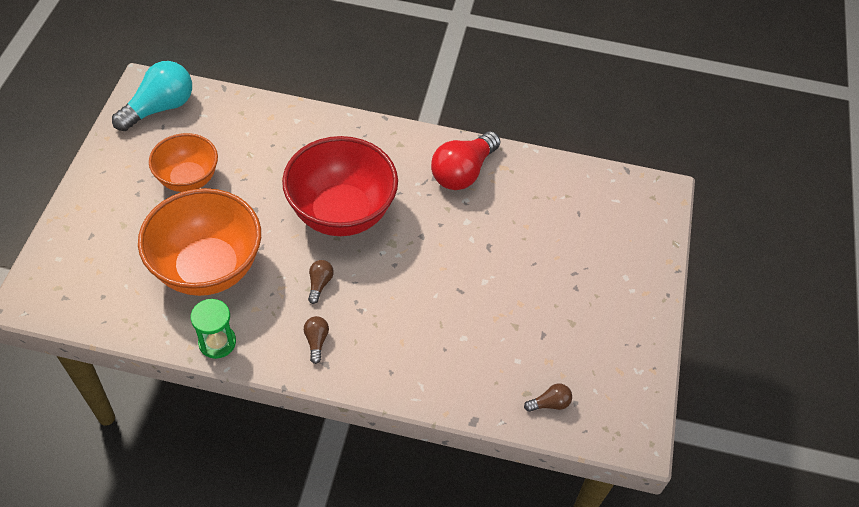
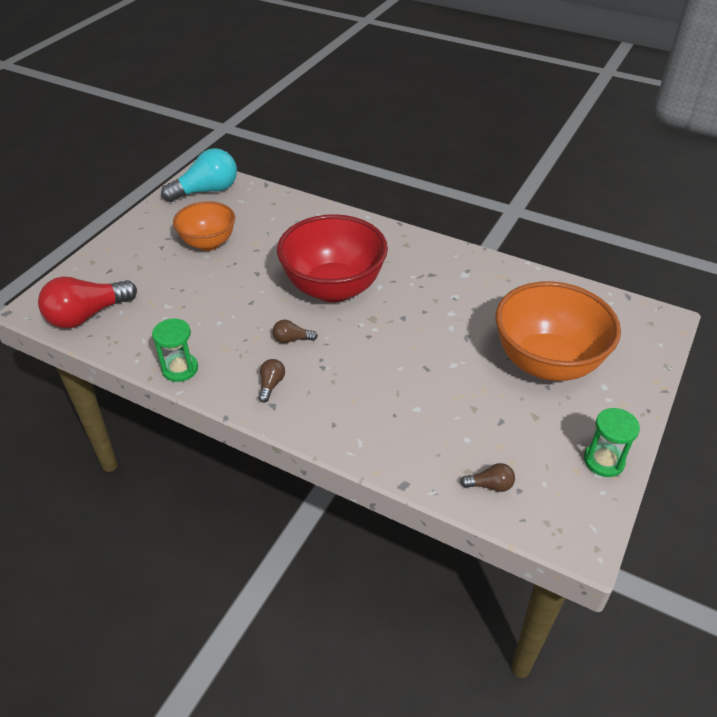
camera: 20 degrees right, 10 degrees down
orange bowl [138,188,261,296] -> orange bowl moved to [496,281,621,381]
brown light bulb [308,260,334,304] -> brown light bulb turned 120 degrees counterclockwise [273,320,318,343]
red light bulb [431,131,500,190] -> red light bulb moved to [38,277,137,328]
none -> green hourglass [584,408,640,477]

